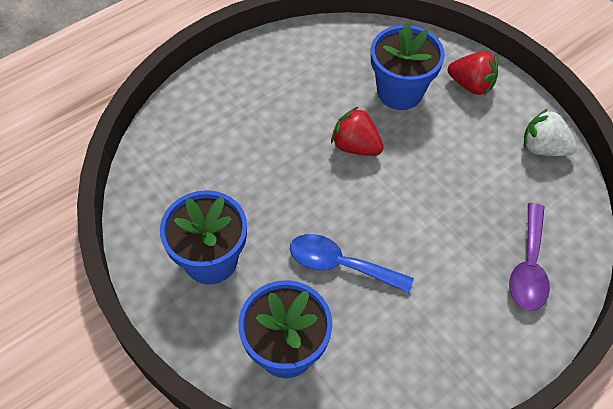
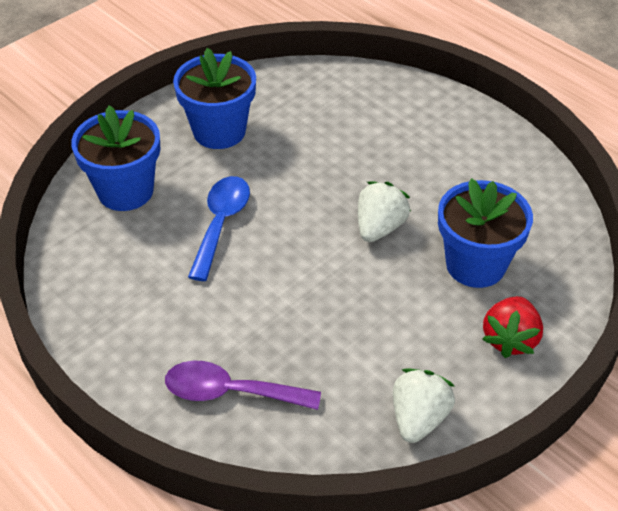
camera: 85 degrees right, 10 degrees down
red strawberry [331,106,384,156] -> white strawberry [358,182,411,242]

